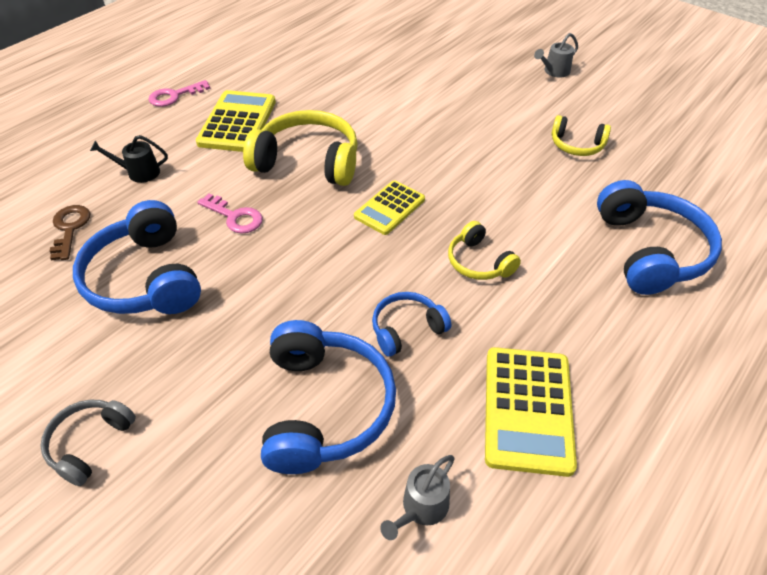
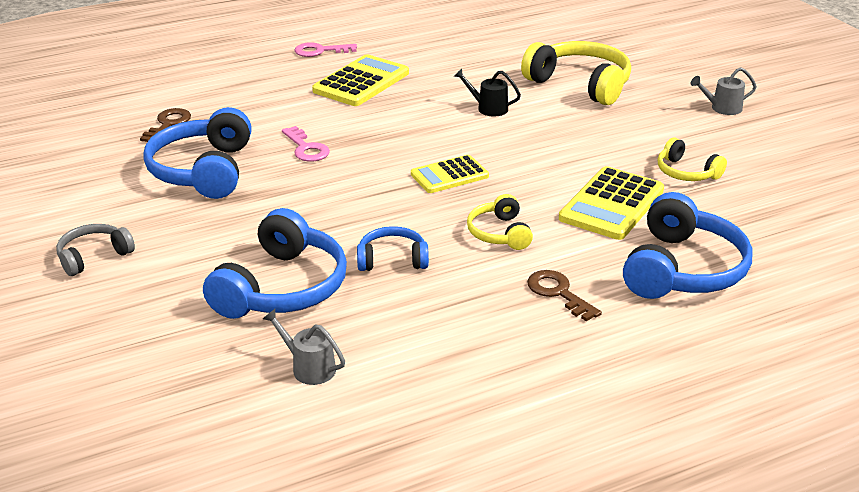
camera: 25 degrees right, 15 degrees down
black watering can [90,135,168,183] -> black watering can moved to [454,68,521,117]
yellow headphones [243,110,358,186] -> yellow headphones moved to [521,41,631,105]
grey watering can [380,455,455,540] -> grey watering can turned 60 degrees clockwise [263,309,345,385]
yellow calculator [485,347,577,477] -> yellow calculator moved to [559,166,664,240]
none -> brown key [527,270,602,321]

